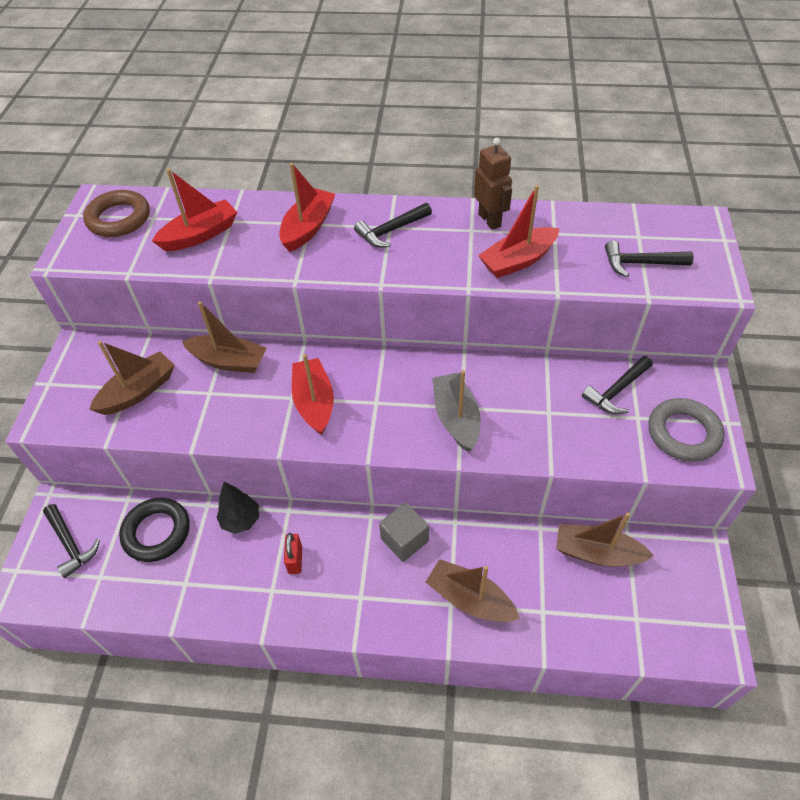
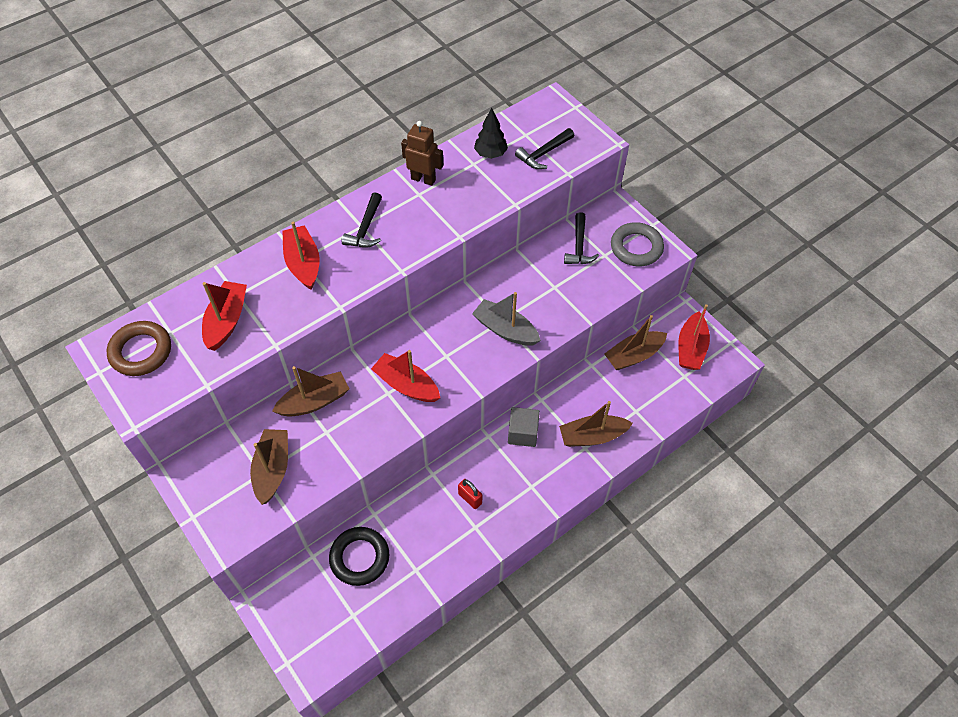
camera: 45 degrees left, 5 degrees up
black hammer [43,504,100,578] -> none
black tree [216,482,259,534] -> black tree moved to [474,108,508,159]
red boat [478,185,559,278] -> red boat moved to [678,304,710,370]

